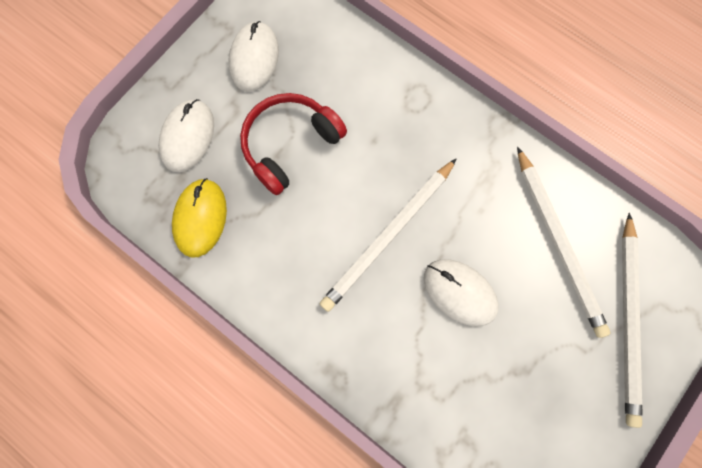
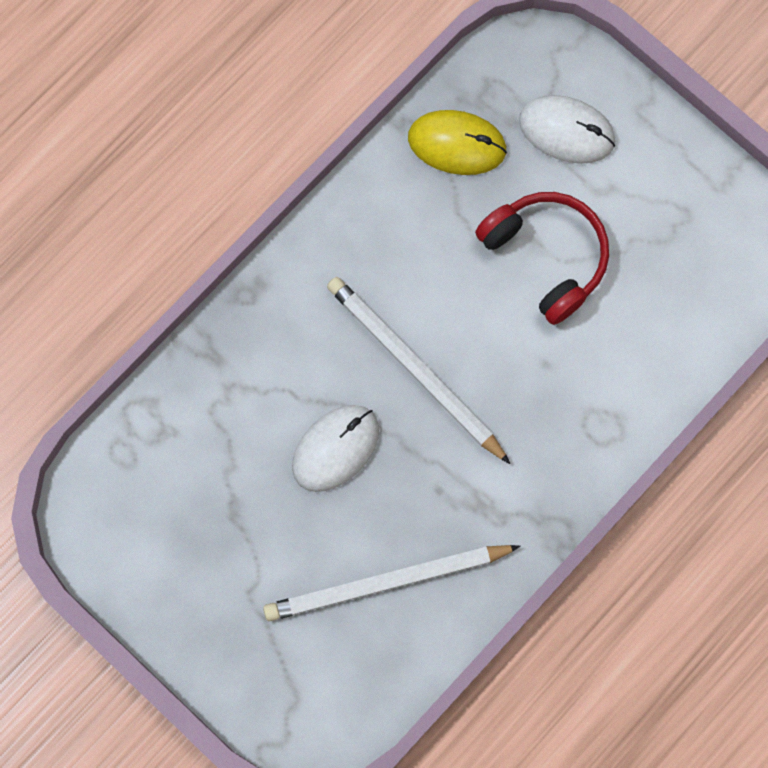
camera: 95 degrees right, 0 degrees up
white mouse [228,21,279,92] -> none
white pencil [622,213,643,428] -> none

